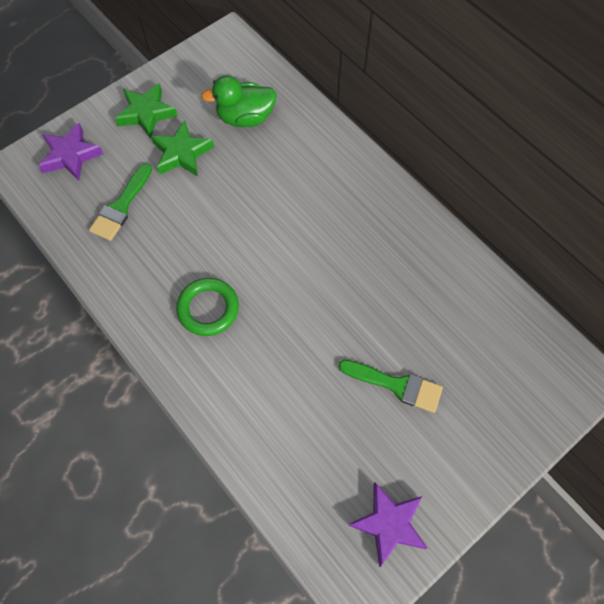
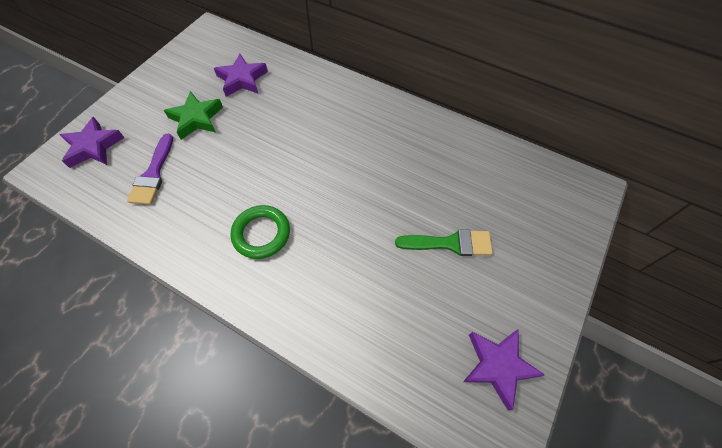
camera: 20 degrees left, 5 degrees down
green brush [89,163,152,241] -> purple brush [127,134,173,205]
green star [115,83,178,139] -> none
green duck [201,76,277,127] -> purple star [214,54,268,97]

